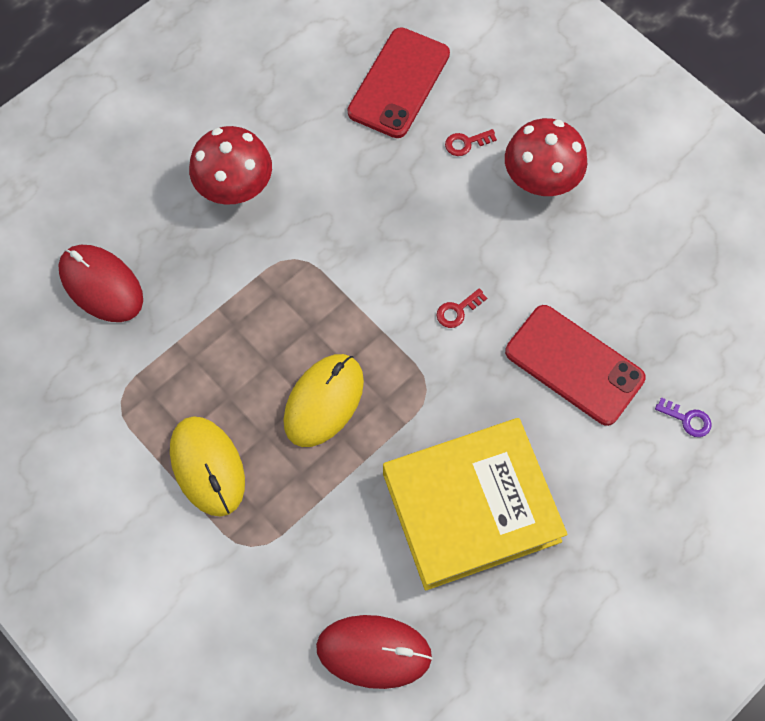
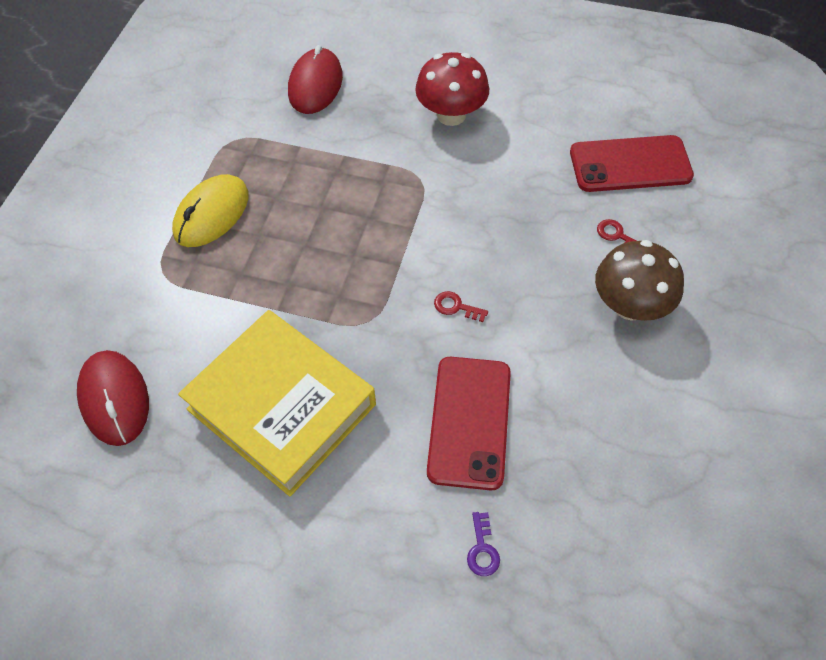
camera: 60 degrees right, 10 degrees down
yellow mouse [283,354,364,447] -> none
red mushroom [505,118,587,196] -> brown mushroom [595,240,684,321]

